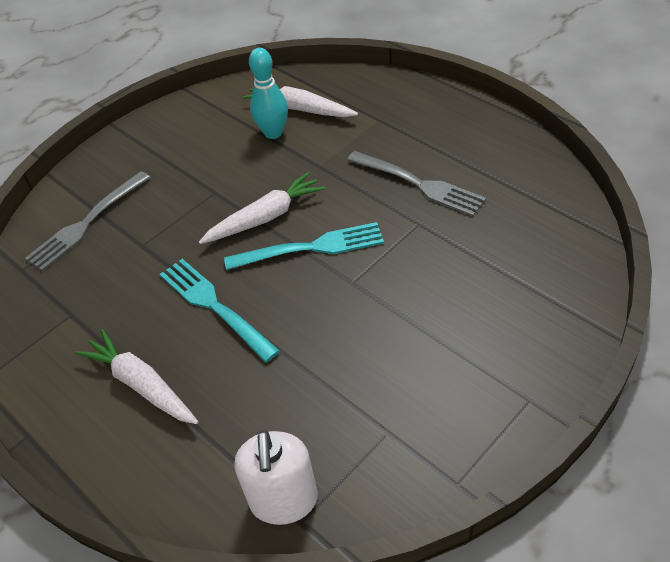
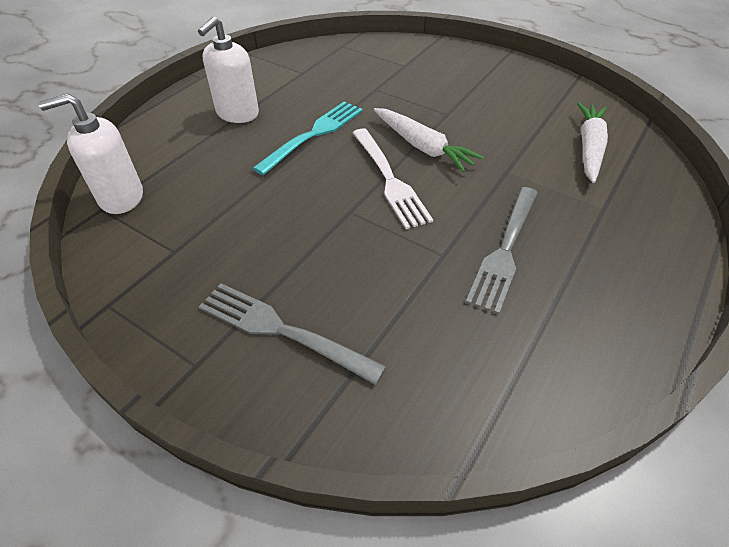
camera: 75 degrees right, 0 degrees up
grey fork [25,171,151,271] -> grey fork moved to [199,283,386,385]
white carrot [75,329,198,424] -> white soap dispenser [198,16,259,123]
turquoise fork [224,222,384,270] -> white fork [353,128,433,229]
turquoise bowling pin [249,48,288,139] -> none

